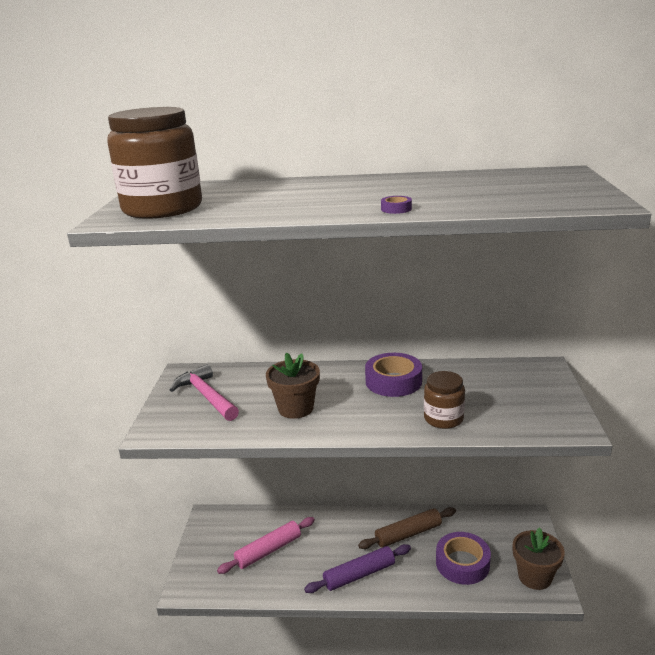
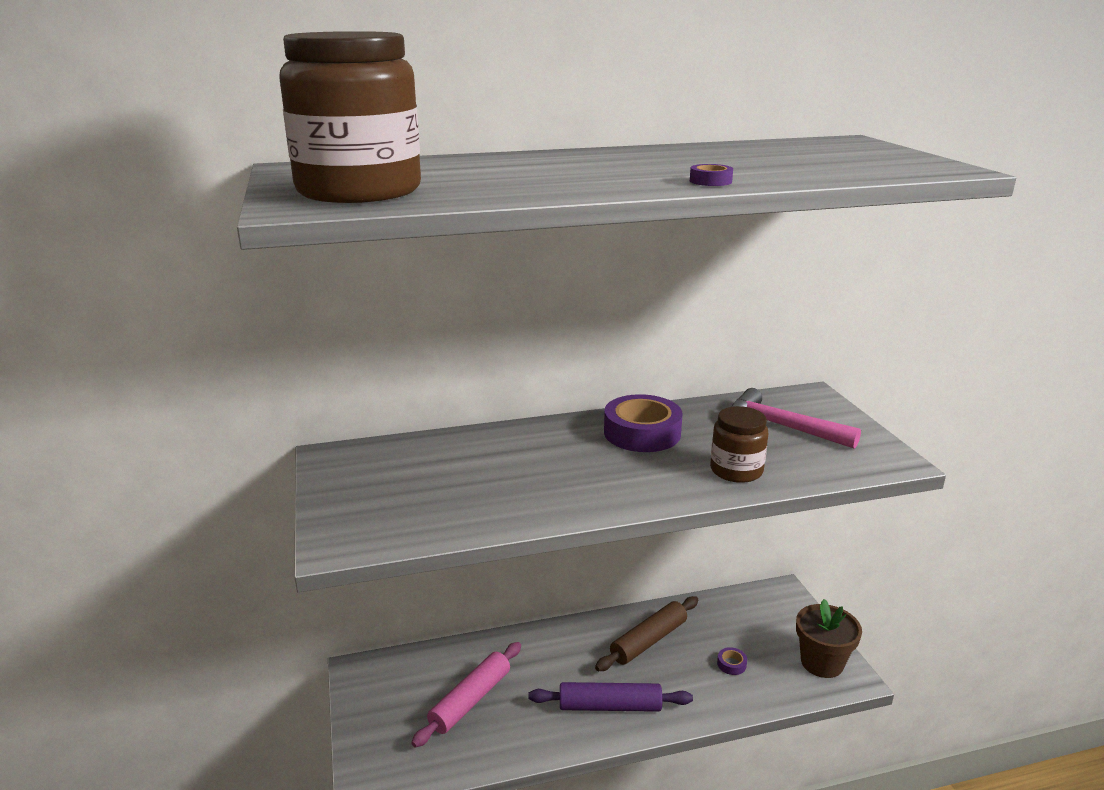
camera: 20 degrees left, 0 degrees up
pink hammer [170,364,239,421] -> pink hammer moved to [731,388,861,449]
brown flower pot [266,352,320,419] -> none
purple rolling pin [304,544,411,593] -> purple rolling pin turned 45 degrees clockwise [528,682,693,712]
purple tape [436,532,491,585] -> purple tape [717,647,747,675], size x0.41

